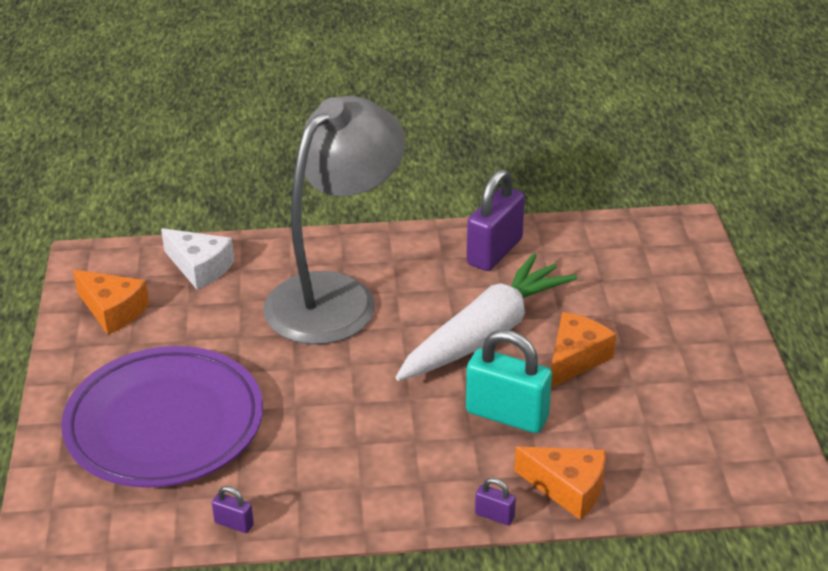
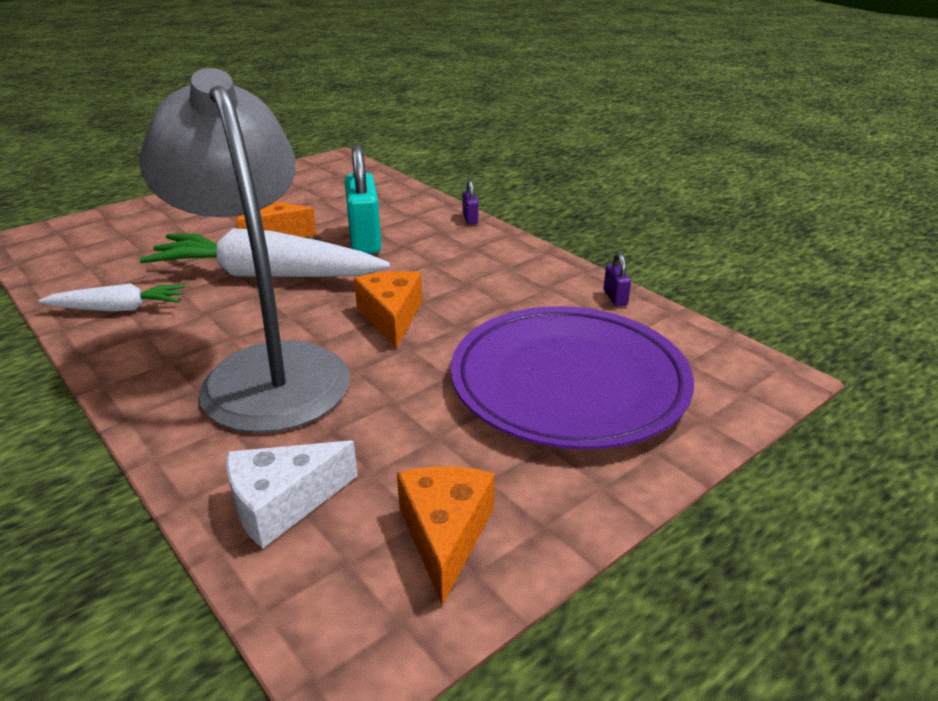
camera: 125 degrees left, 5 degrees down
white cheese [161,228,234,290] -> white cheese turned 120 degrees counterclockwise [226,440,358,549]
grey lamp [263,96,405,345] -> grey lamp turned 60 degrees clockwise [139,68,350,433]
purple padlock [467,169,525,271] -> white carrot [38,284,185,312]
orange cheese [514,446,606,520] -> orange cheese moved to [354,271,422,348]

